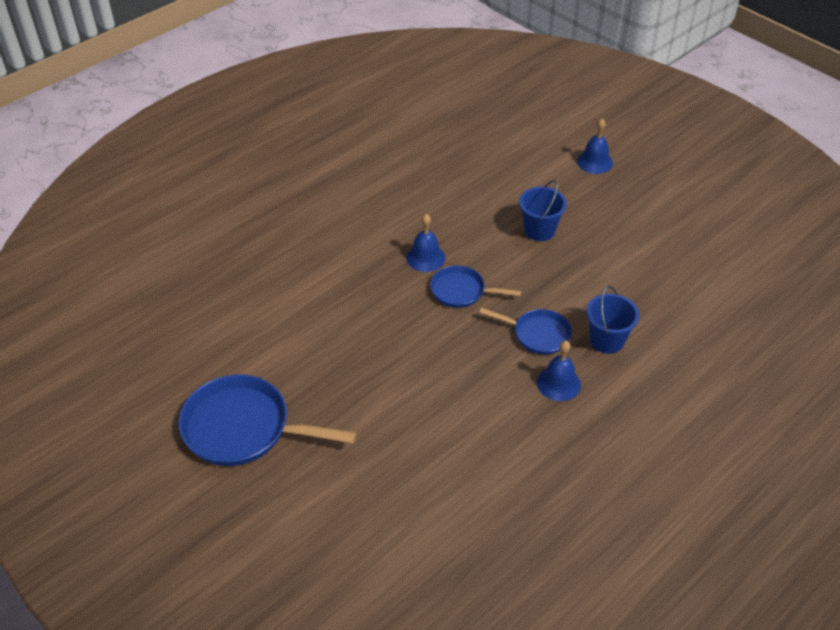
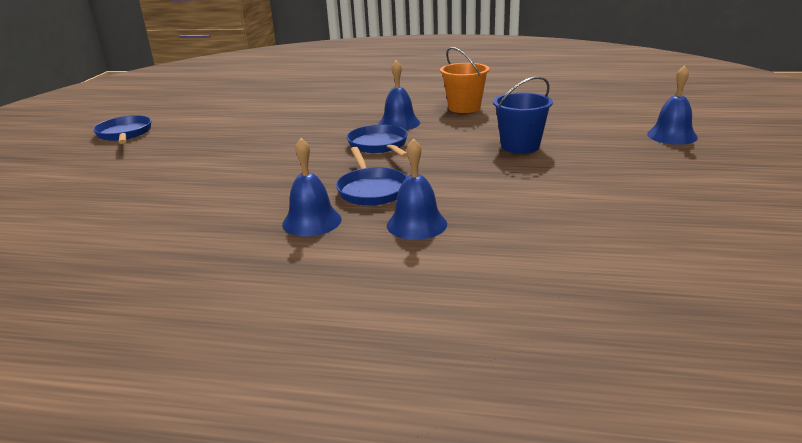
camera: 55 degrees right, 20 degrees down
blue pan [178,374,356,466] -> blue pan [93,115,152,144], size x0.57
blue bucket [586,286,639,354] -> blue bell [387,138,447,240]
none -> orange bucket [440,47,489,113]

